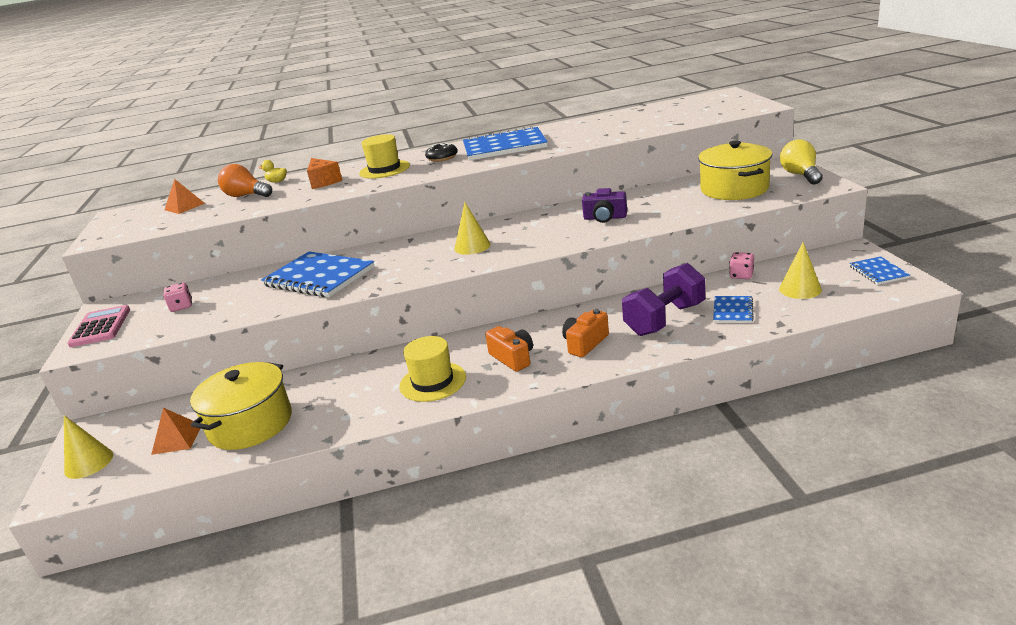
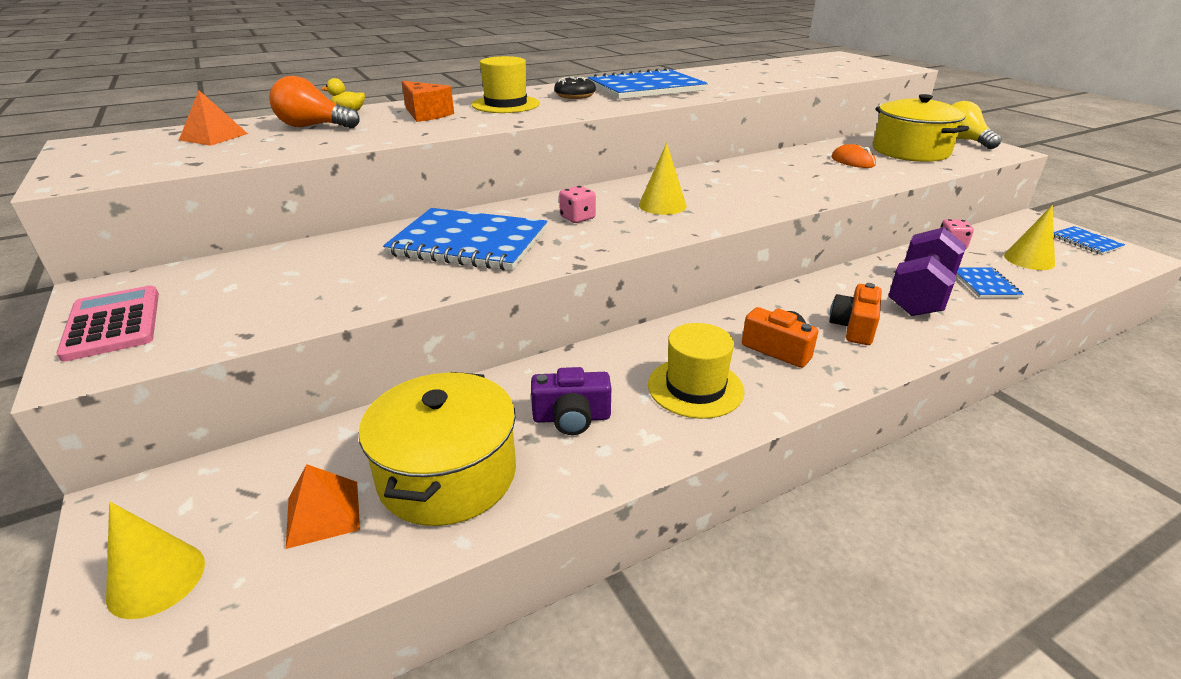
camera: 20 degrees left, 5 degrees up
pink dice [163,282,192,312] -> pink dice moved to [559,186,596,223]
purple camera [582,188,627,223] -> purple camera moved to [531,367,611,435]
none -> orange mouse [831,144,876,168]

